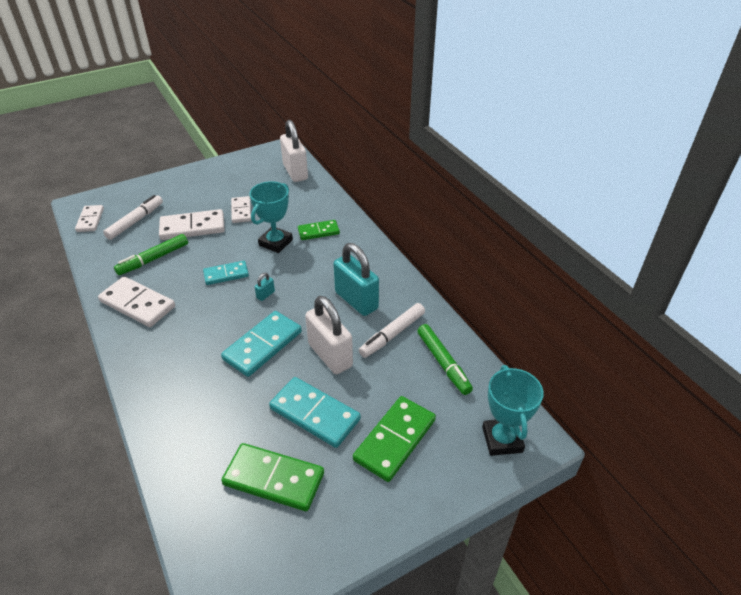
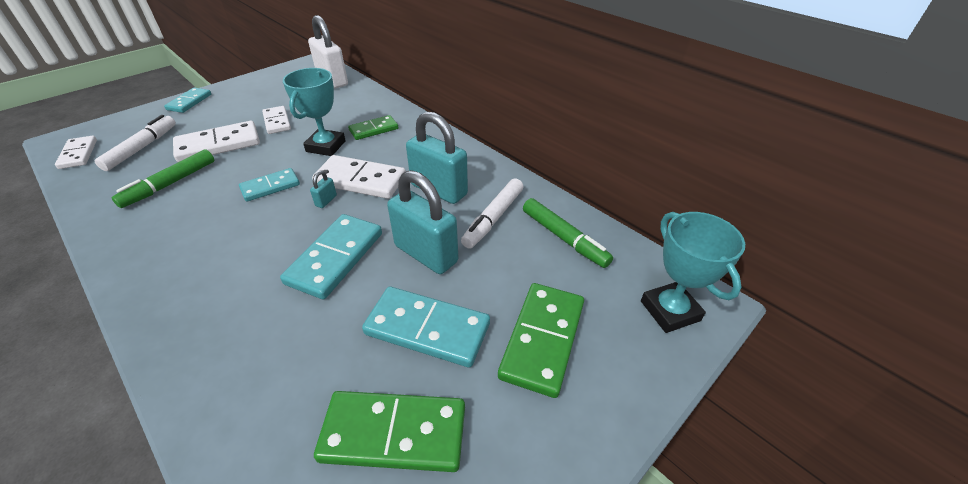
camera: 15 degrees left, 0 degrees up
white domino [98,276,175,327] -> white domino moved to [312,155,406,199]
white padlock [305,296,353,374] -> turquoise padlock [387,170,458,274]
none -> turquoise domino [164,88,211,113]

